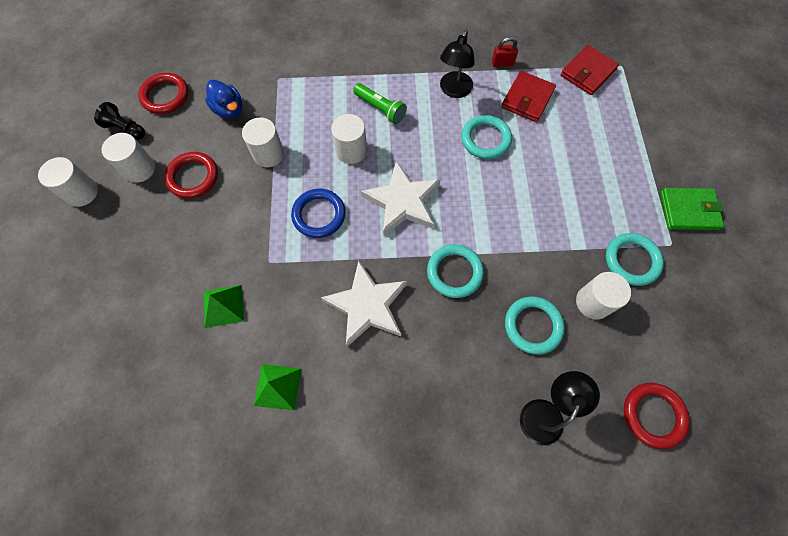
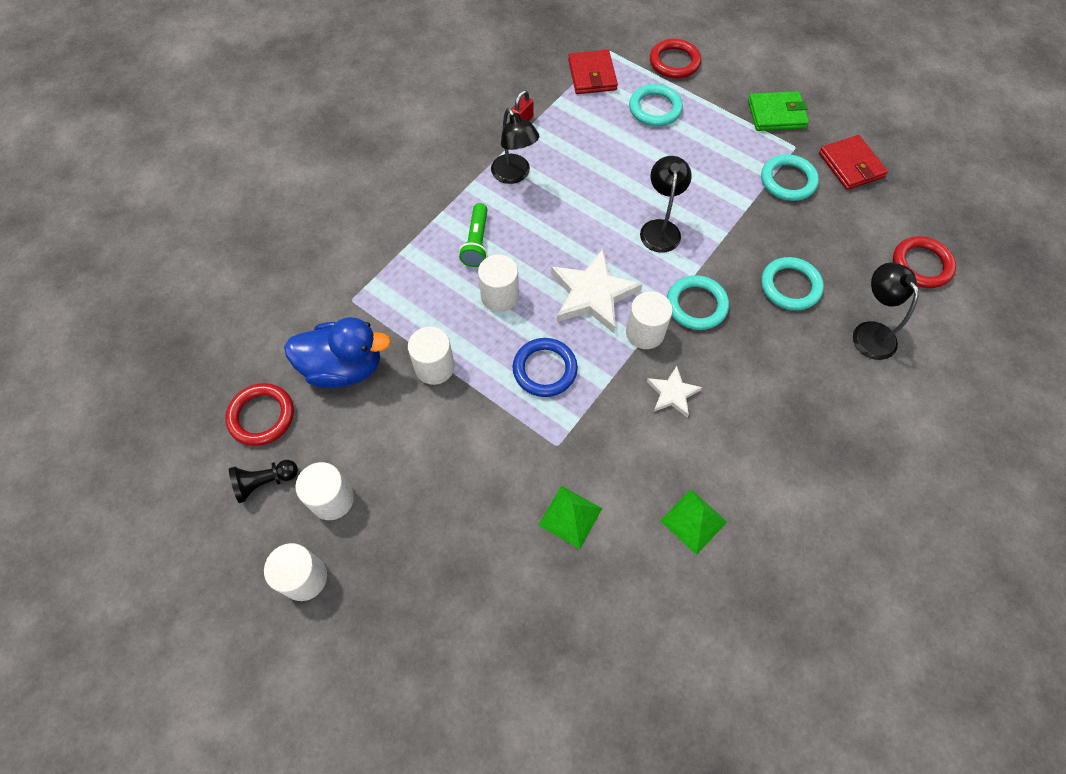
camera: 50 degrees left, 5 degrees down
red ring [164,152,218,199] -> red ring moved to [650,39,701,79]
blue duck [205,80,242,119] -> blue duck [284,317,391,388], size x1.57
white star [321,260,407,347] -> white star [647,366,702,417], size x0.55
green flashlight [353,83,407,124] -> green flashlight turned 105 degrees clockwise [459,203,488,267]
turquoise ring [461,115,512,159] -> turquoise ring moved to [629,84,683,126]
red wallet [501,71,556,122] -> red wallet moved to [819,135,888,190]
white cylinder [576,272,631,319] -> white cylinder moved to [626,291,673,349]
green wallet [660,188,724,230] -> green wallet turned 45 degrees clockwise [748,91,809,131]
none -> black lamp [640,156,692,253]

